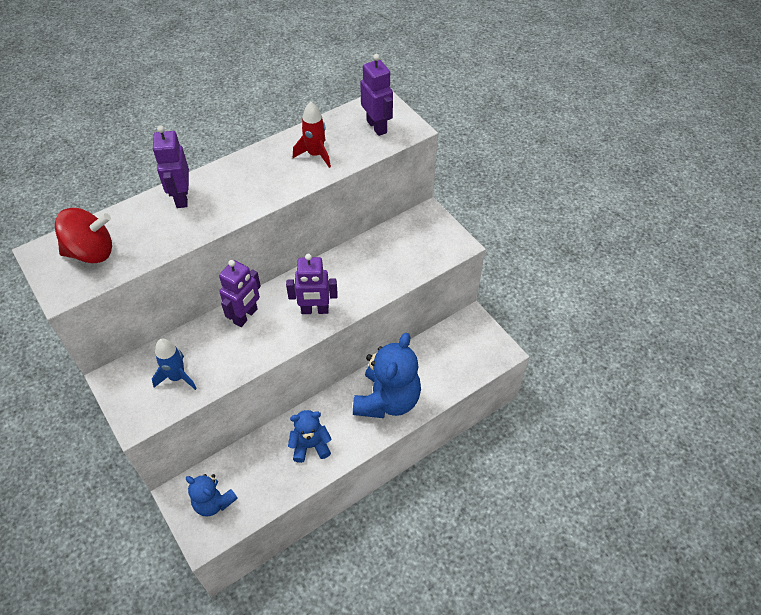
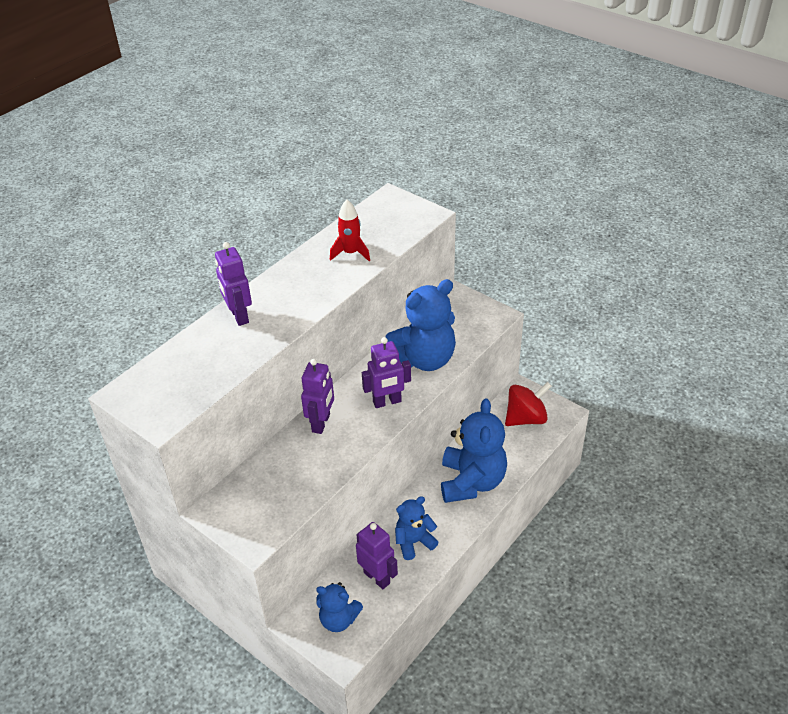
camera: 15 degrees left, 10 degrees down
red spinning top [55,208,112,263] -> red spinning top moved to [505,382,552,426]
blue rocket [152,338,197,390] -> none
purple robot [360,54,393,136] -> purple robot moved to [356,522,398,589]
none -> blue teddy bear [386,279,456,371]

